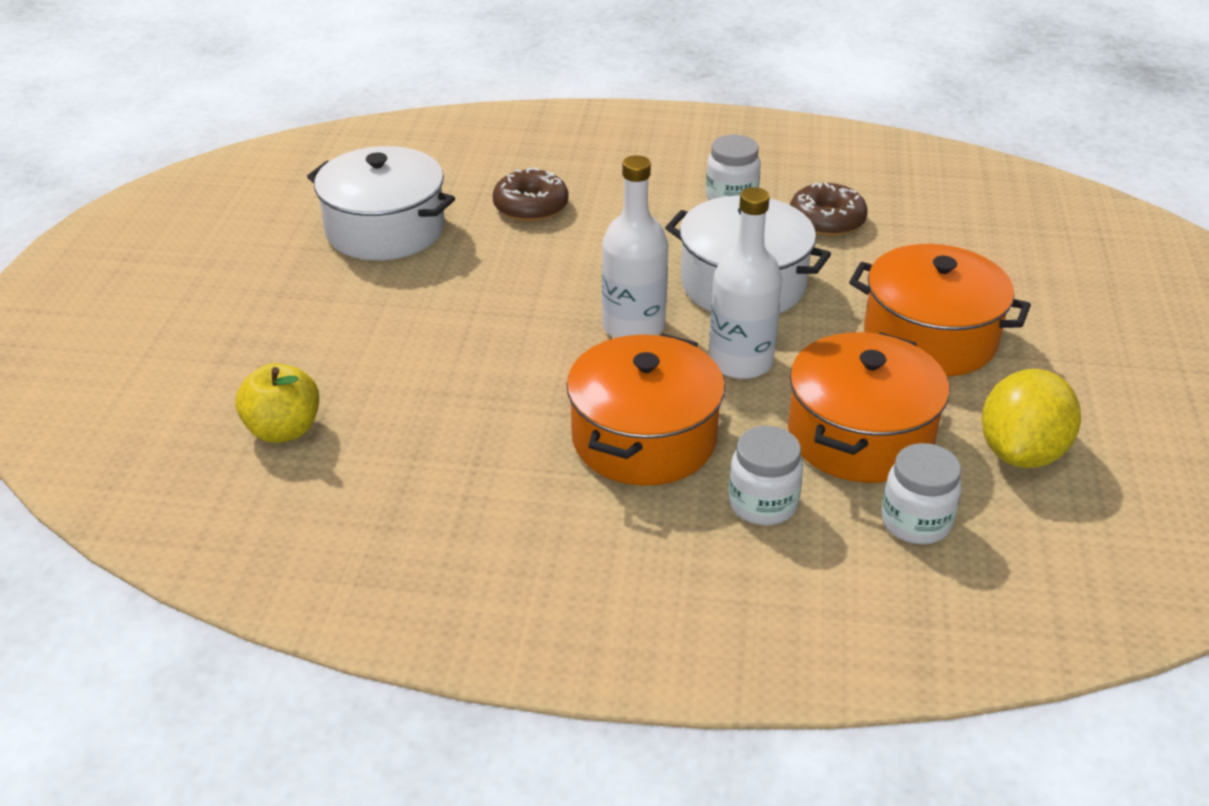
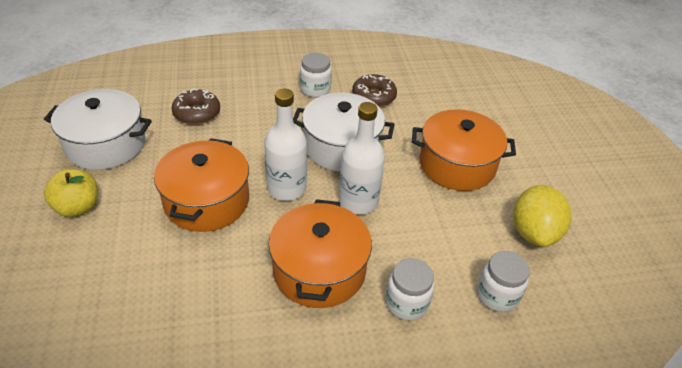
camera: 20 degrees left, 5 degrees up
yellow apple [236,363,319,443] -> yellow apple moved to [44,169,98,217]
orange pot [788,332,949,483] -> orange pot moved to [154,138,249,232]

